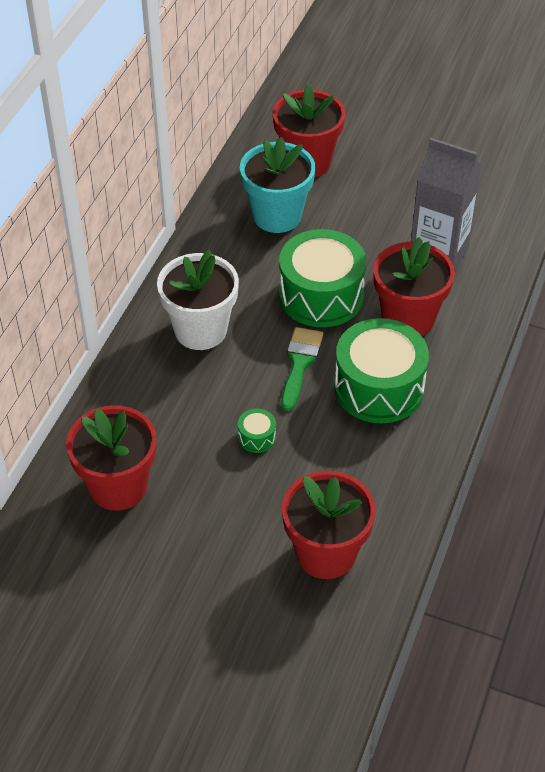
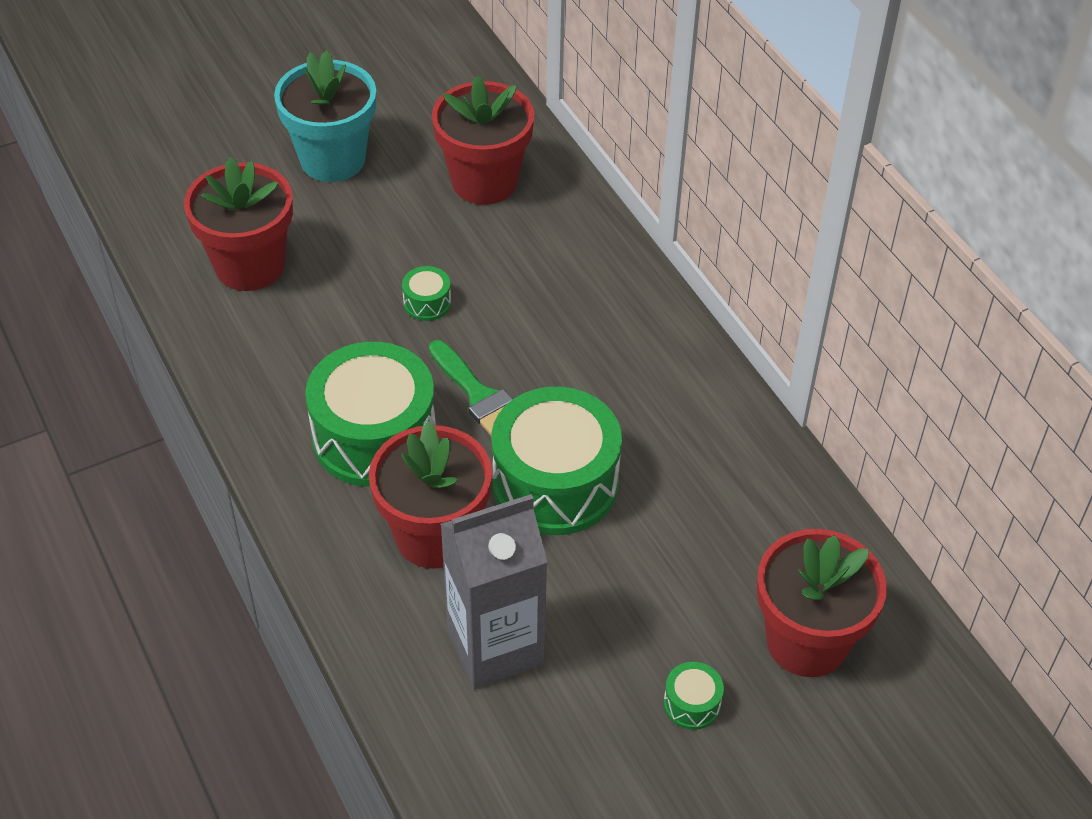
camera: 130 degrees right, 0 degrees up
white flower pot [157,249,239,350] -> none
turquoise flower pot [240,137,315,233] -> turquoise flower pot moved to [274,51,376,182]
none -> green drum [664,662,724,730]

